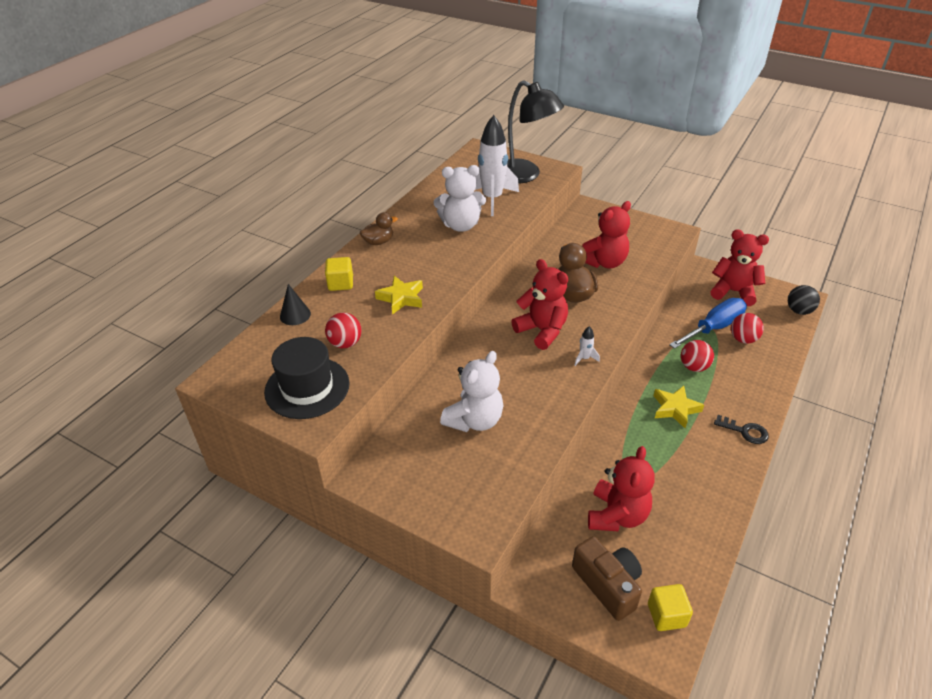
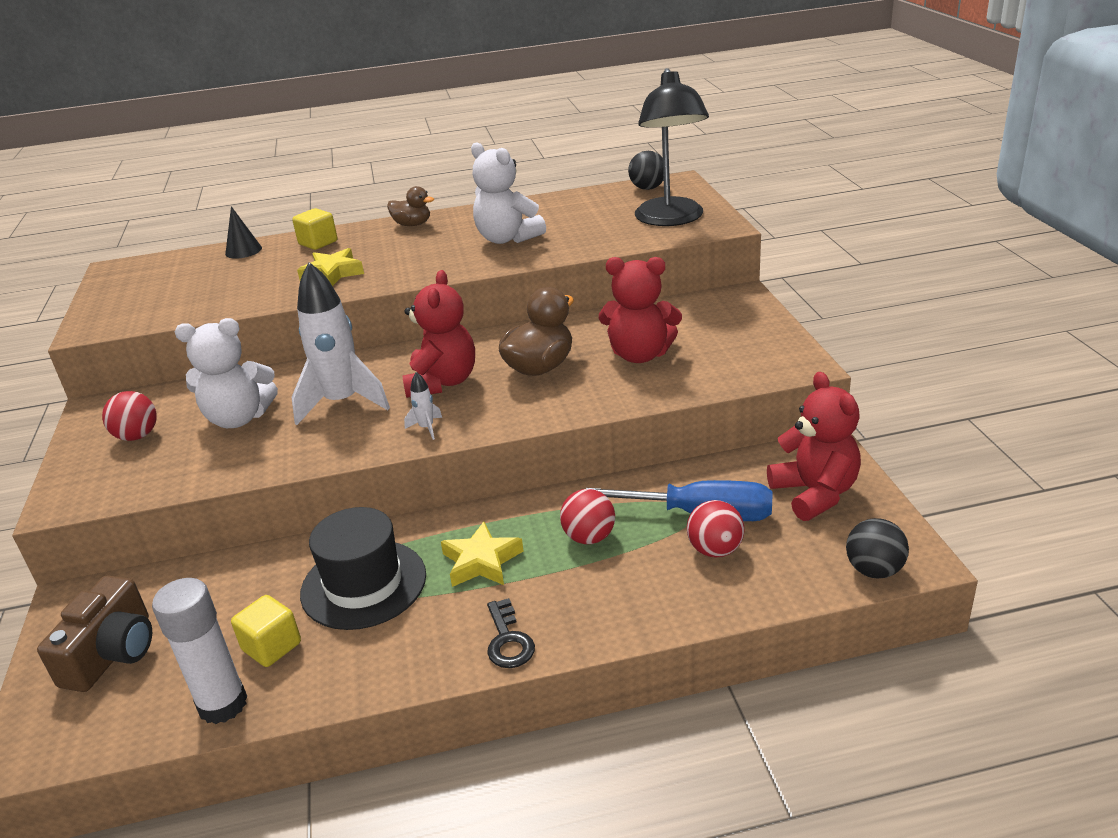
camera: 50 degrees right, 10 degrees down
black hat [264,337,350,419] -> black hat moved to [300,507,426,630]
red ball [325,313,362,348] -> red ball moved to [102,391,157,441]
white rocket [475,115,519,216] -> white rocket moved to [292,262,390,425]
red teddy bear [588,446,655,531] -> none
yellow cube [648,584,693,631] -> yellow cube moved to [231,595,301,667]
none -> white glue stick [152,578,247,724]
none -> black ball [628,151,664,190]

